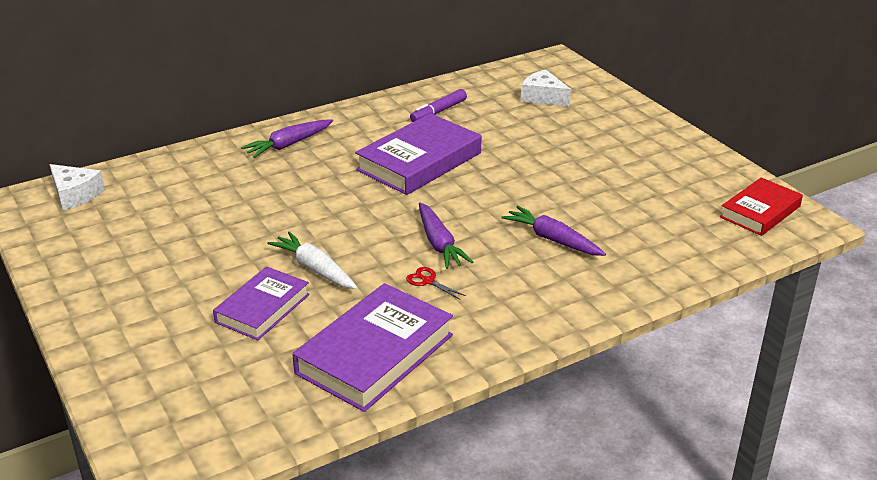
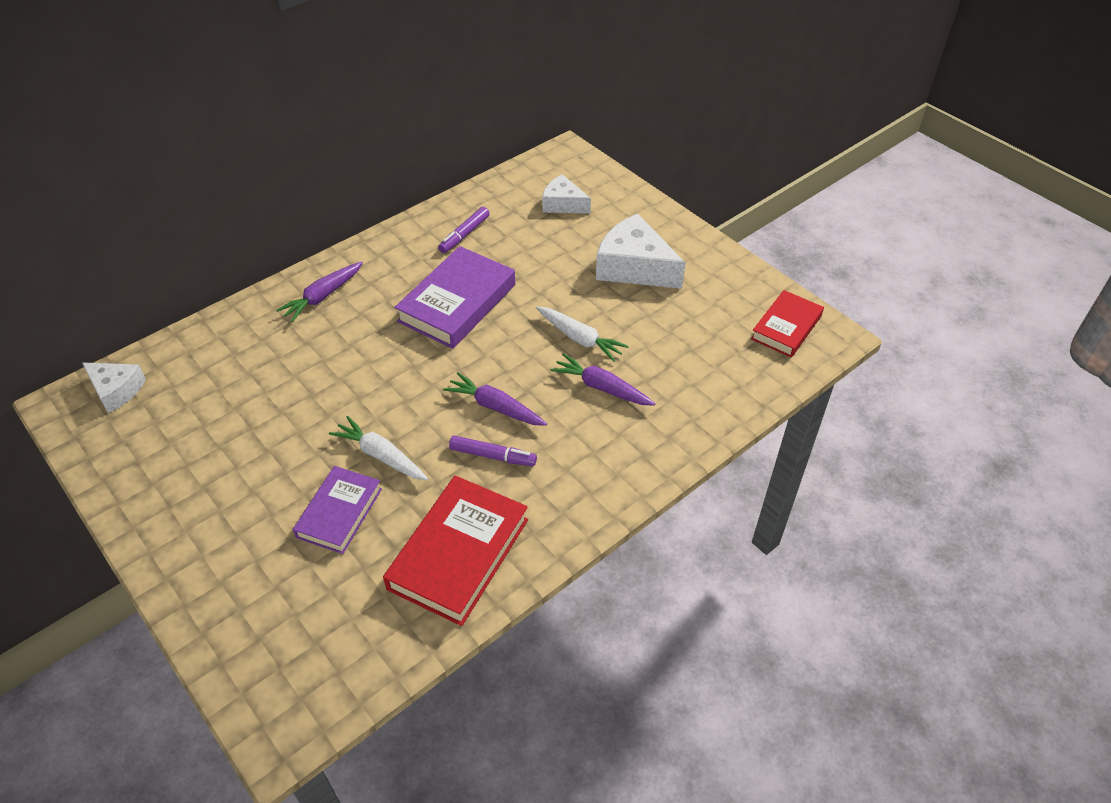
camera: 10 degrees left, 15 degrees up
purple book [292,283,453,412] -> red book [383,475,528,626]
red scissors [406,267,466,300] -> purple marker [449,435,537,466]
purple carrot [419,202,473,269] -> purple carrot turned 150 degrees clockwise [443,372,547,426]
none -> white carrot [536,307,629,362]
none -> white cheese [596,213,686,289]

